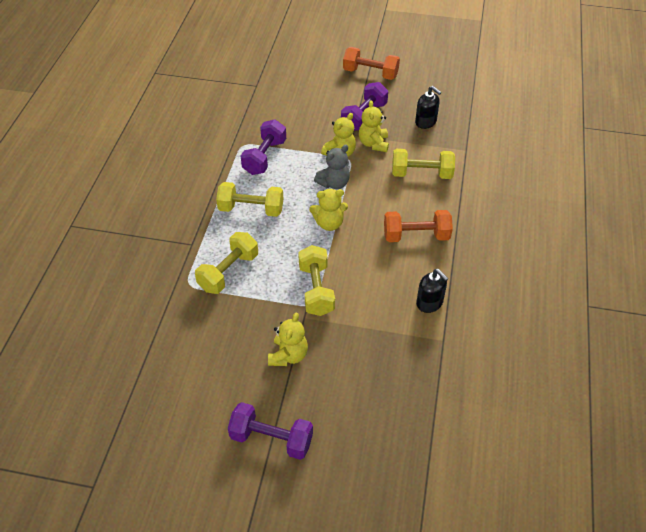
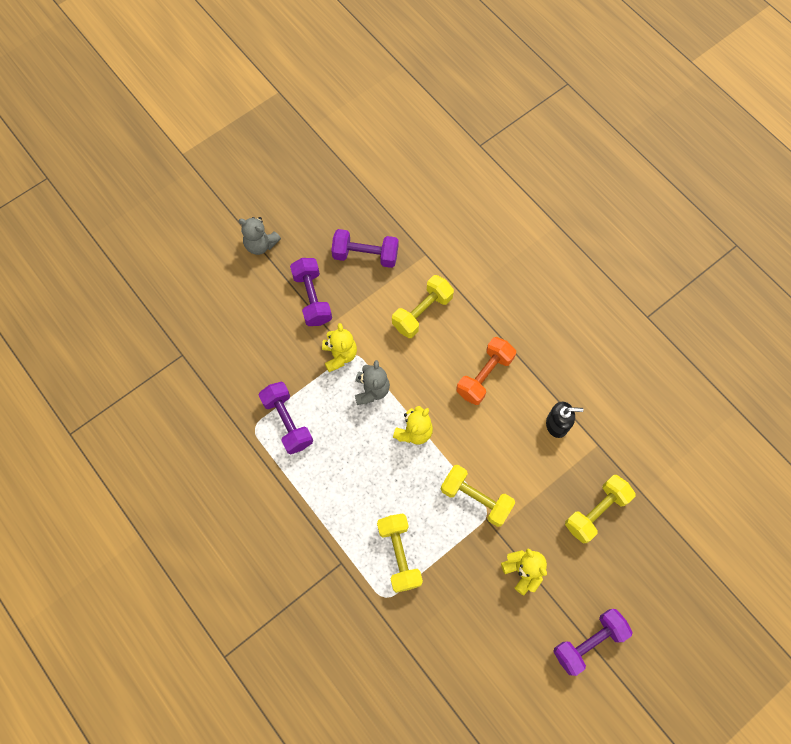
camera: 50 degrees left, 20 degrees up
yellow dumbbell [216,182,283,217] -> yellow dumbbell moved to [565,475,635,543]
orange dumbbell [343,47,400,80] -> grey teddy bear [238,217,281,255]
yellow teddy bear [359,100,389,152] -> none
black soap dispenser [415,86,441,129] -> purple dumbbell [331,229,398,268]

